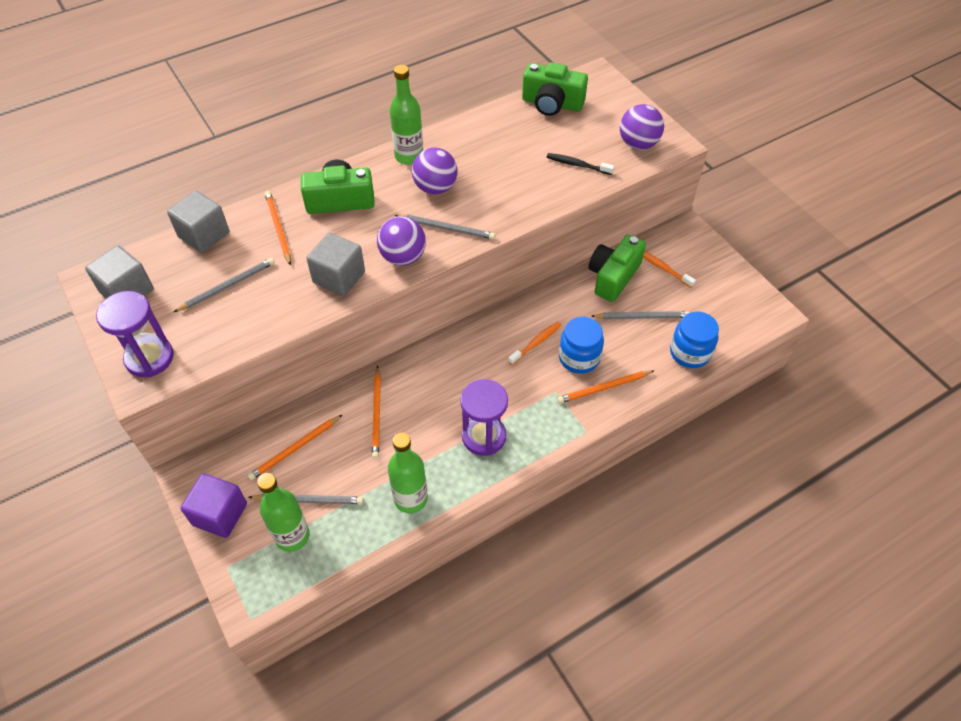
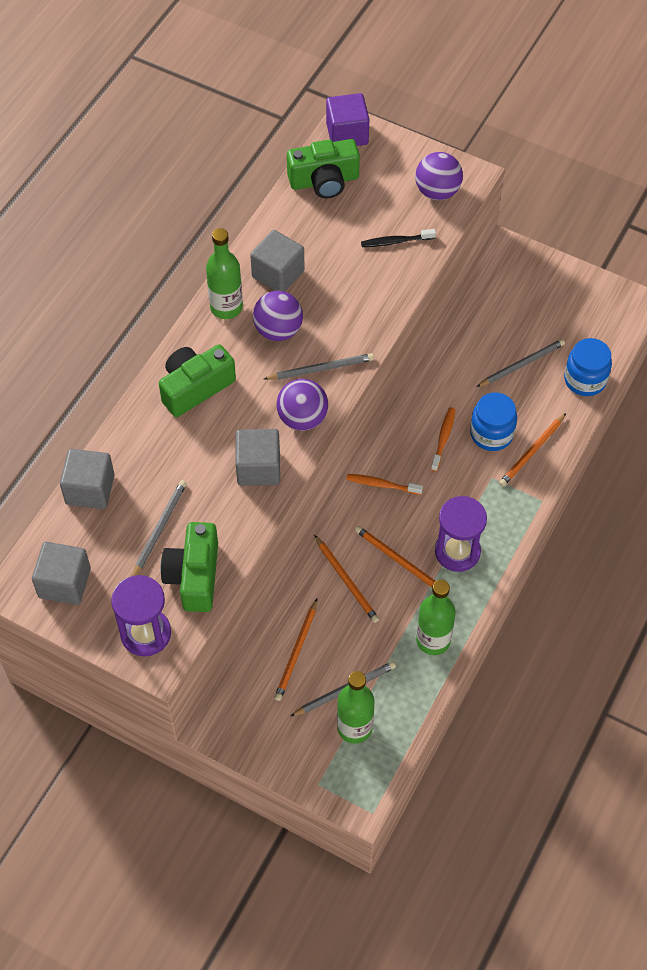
camera: 30 degrees left, 5 degrees up
purple cube [181,473,247,538] -> purple cube moved to [326,93,369,146]
orange pencil [265,191,291,265] -> orange pencil moved to [355,526,435,587]
green camera [589,234,646,302] -> green camera moved to [161,522,218,612]
orange toothbrush [643,251,696,288] -> orange toothbrush moved to [346,474,423,495]
none -> grey cube [250,230,305,292]

